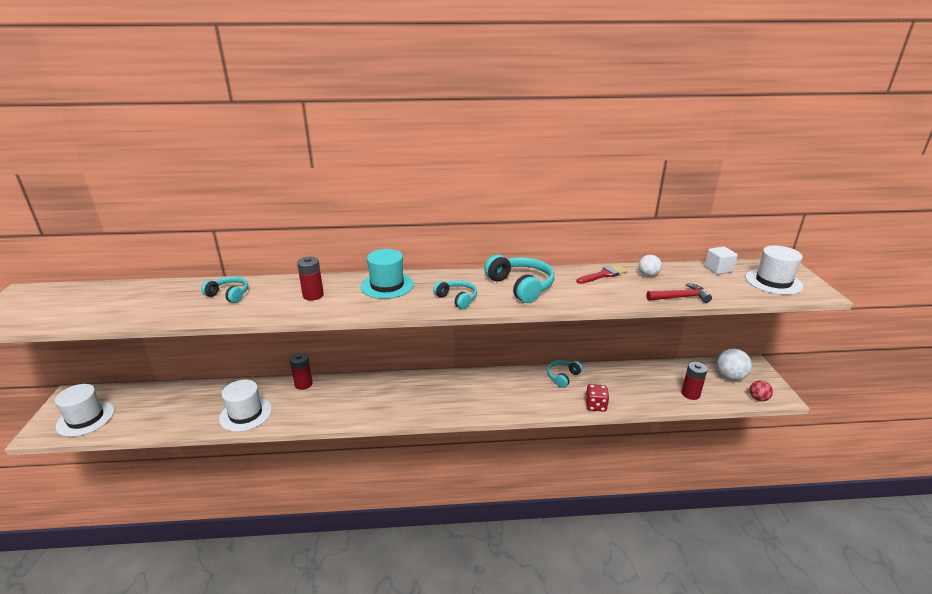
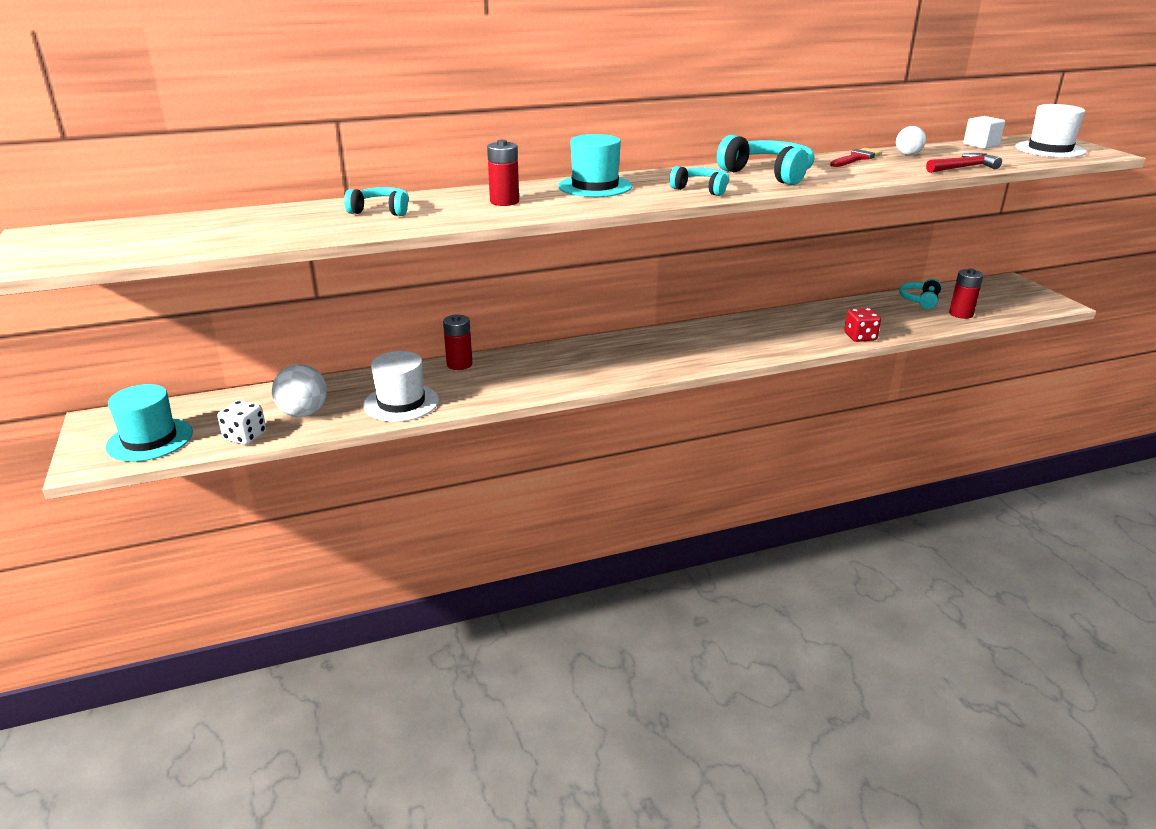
camera: 15 degrees left, 0 degrees up
white hat [55,384,114,437] -> turquoise hat [106,384,193,462]
turquoise headphones [547,360,583,388] -> turquoise headphones moved to [899,279,941,309]
white ball [717,349,752,381] -> white ball moved to [272,364,327,417]
red ball [749,380,773,401] -> none
none -> white dice [217,400,266,445]

